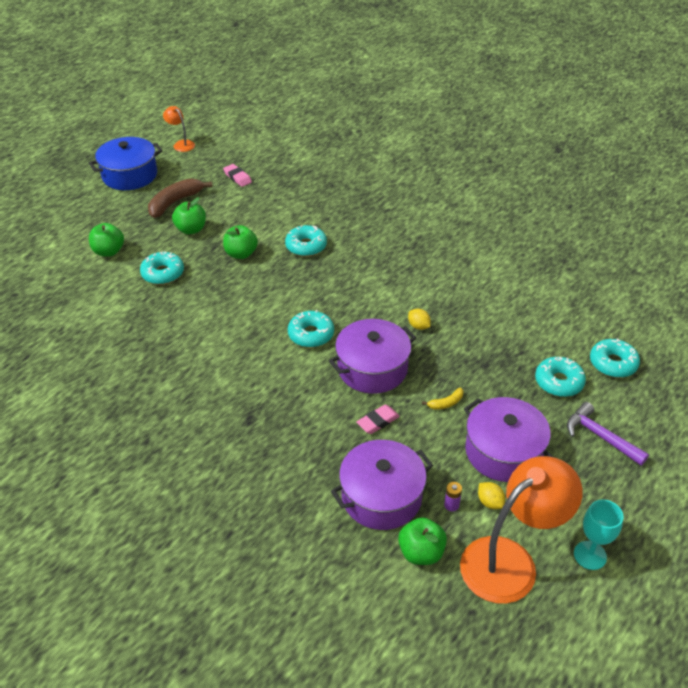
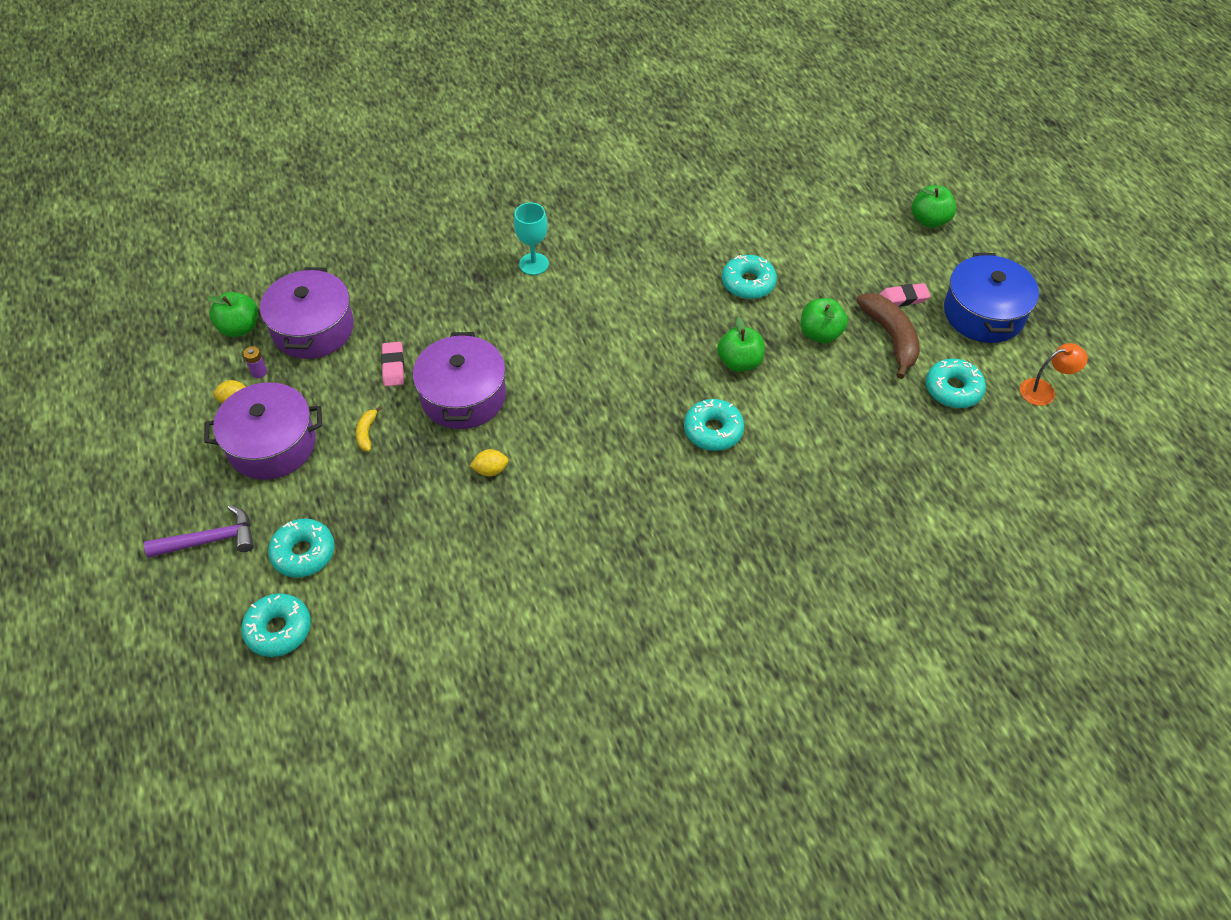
camera: 120 degrees right, 10 degrees up
green apple [89,223,124,257] -> green apple moved to [912,185,956,228]
pink eraser [223,164,252,187] -> pink eraser moved to [880,283,931,307]
turquoise donut [288,310,334,347] -> turquoise donut moved to [925,358,986,408]
orange lamp [460,456,583,604] -> none
turquoise goblet [574,499,624,570] -> turquoise goblet moved to [514,203,549,275]

